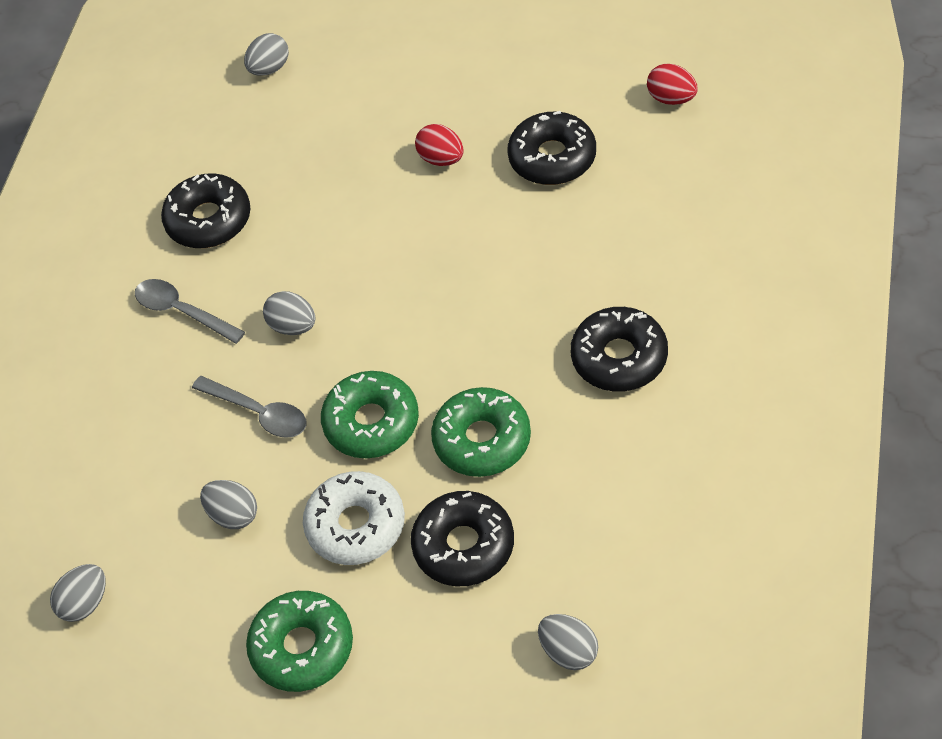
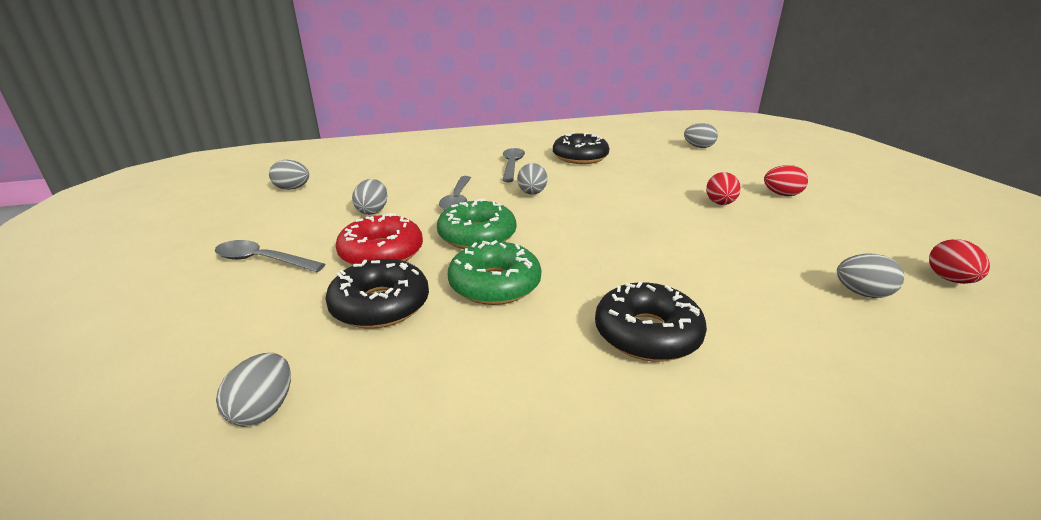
camera: 55 degrees right, 25 degrees down
green donut [246,591,353,692] -> grey spoon [215,240,325,272]
white donut [303,471,405,565] -> red donut [336,213,423,265]
black donut [507,111,596,185] -> none
none -> red egg [764,165,808,196]
none -> grey egg [837,254,904,298]

